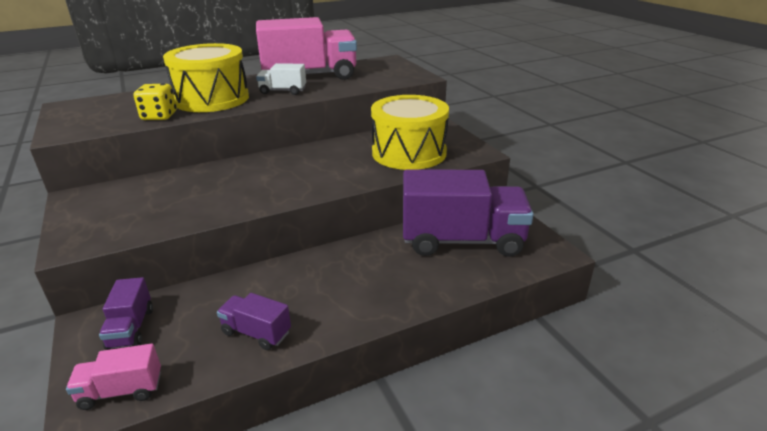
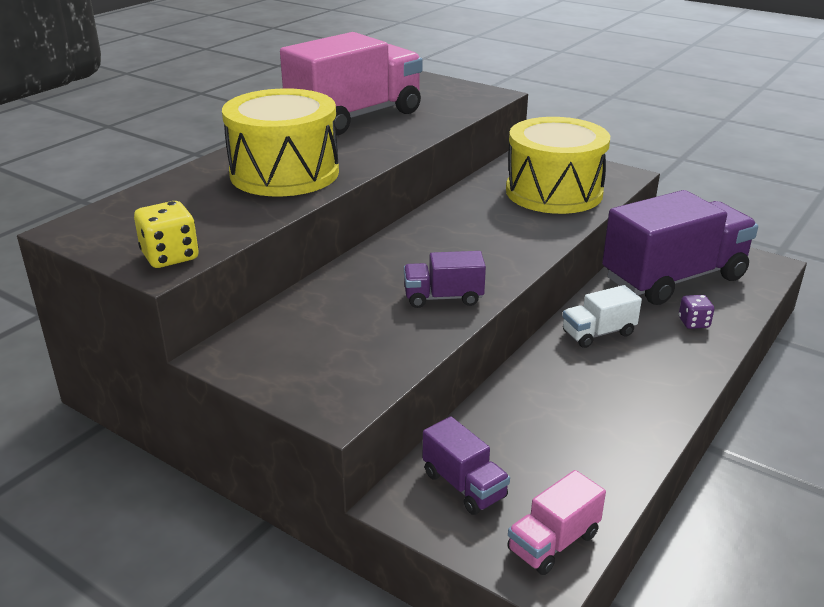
camera: 30 degrees left, 0 degrees up
yellow dice [134,83,176,120] -> yellow dice moved to [134,201,199,268]
purple truck [217,293,291,350] -> purple truck moved to [404,251,486,308]
white truck [256,63,306,95] -> white truck moved to [563,285,642,348]
none -> purple dice [679,295,714,329]

